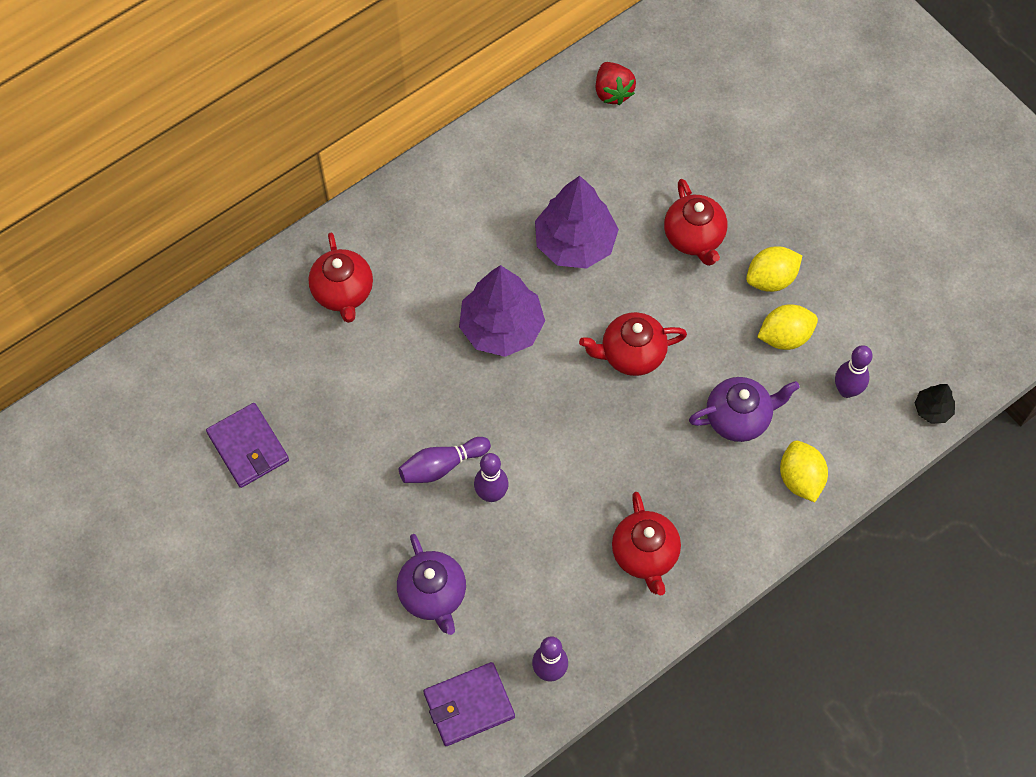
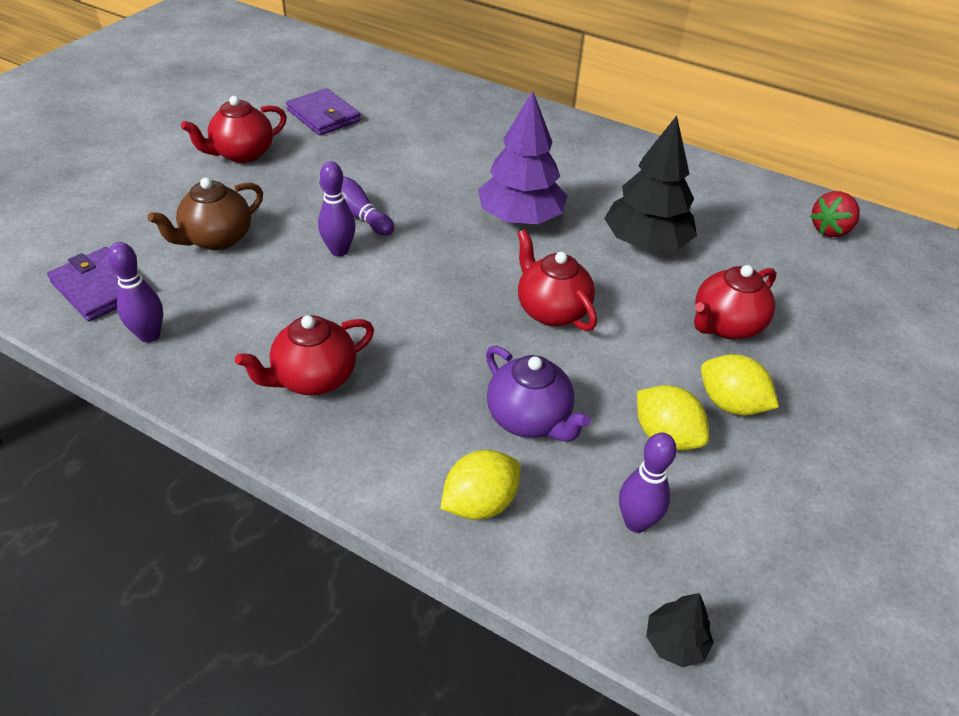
camera: 65 degrees right, 20 degrees down
purple wallet [206,403,289,488] -> purple wallet turned 75 degrees counterclockwise [286,88,361,136]
red teapot [308,233,373,323] -> red teapot moved to [181,96,287,163]
purple teapot [397,534,466,635] -> brown teapot [148,178,263,250]
purple tree [535,176,619,269] -> black tree [604,116,697,250]

